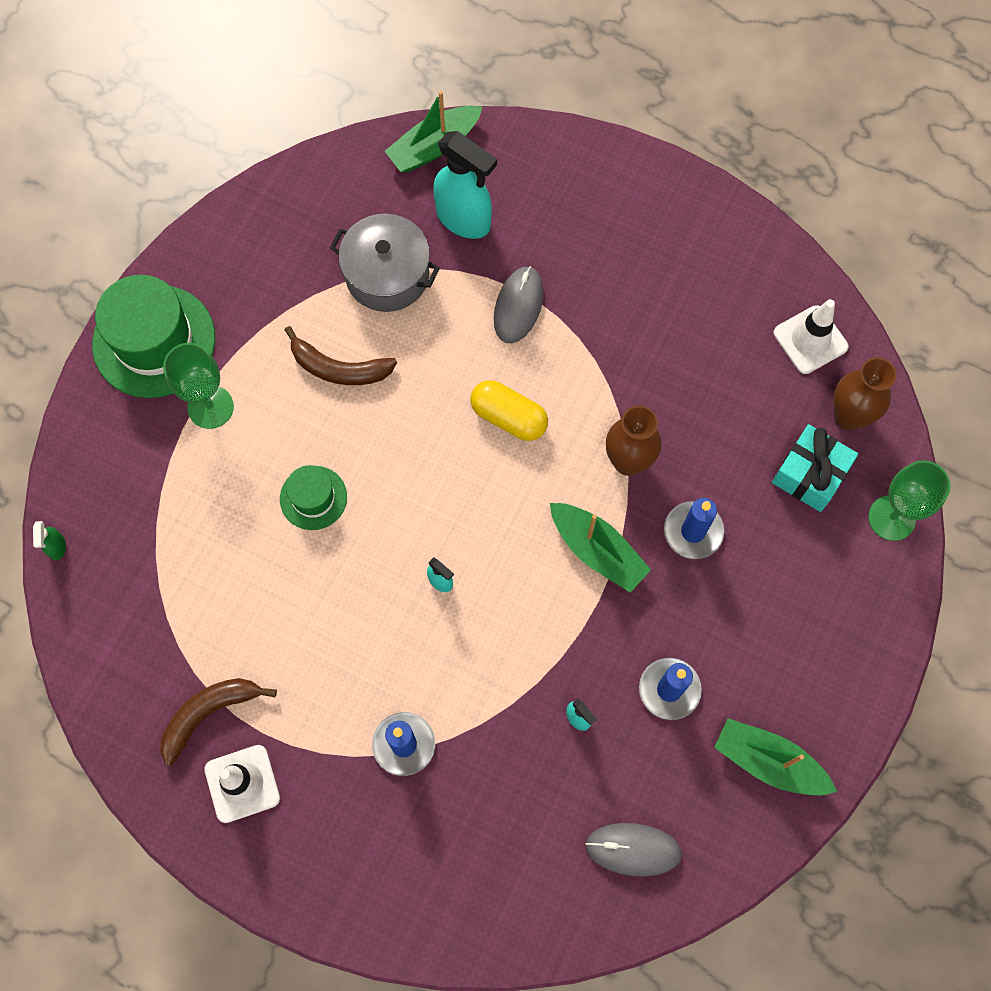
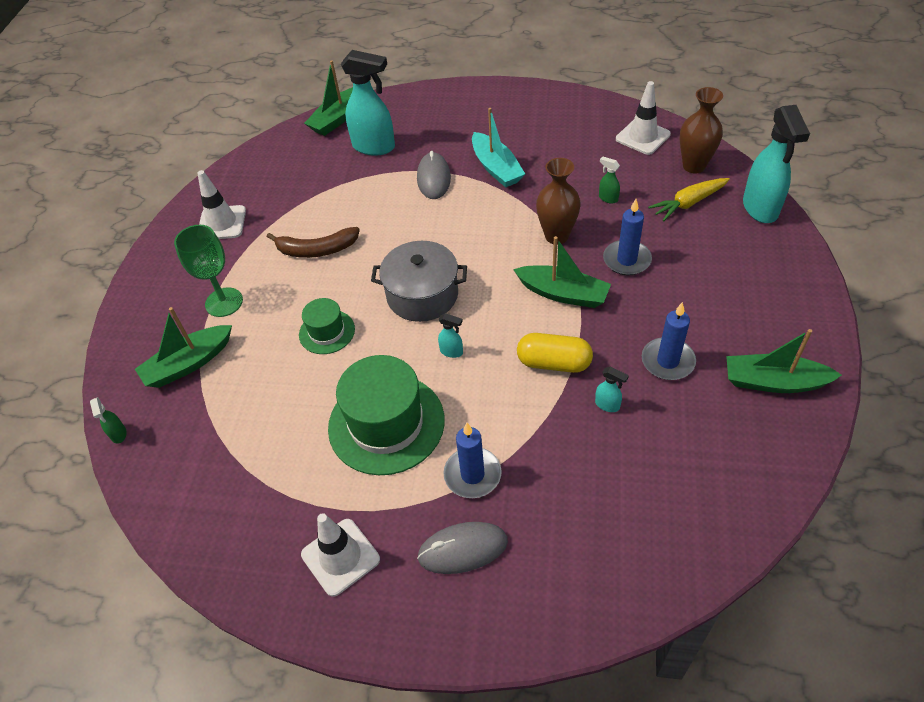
camera: 15 degrees left, 20 degrees down
green hat [92,275,215,398] -> green hat moved to [328,355,445,475]
brown banana [160,678,277,765] -> none
grey pot [330,214,440,312] -> grey pot moved to [371,241,467,322]
yellow capsule [470,380,548,441] -> yellow capsule moved to [517,333,593,373]
grey mouse [585,823,682,877] -> grey mouse moved to [417,522,508,574]
turquoise gift [772,424,858,512] -> yellow carrot [648,178,730,221]
green goblet [868,460,950,541] -> turquoise spray bottle [743,105,810,223]
none -> green boat [135,307,232,388]
none -> white traffic cone [197,170,246,239]
none -> turquoise boat [472,108,525,188]
none -> green spray bottle [599,156,620,204]

